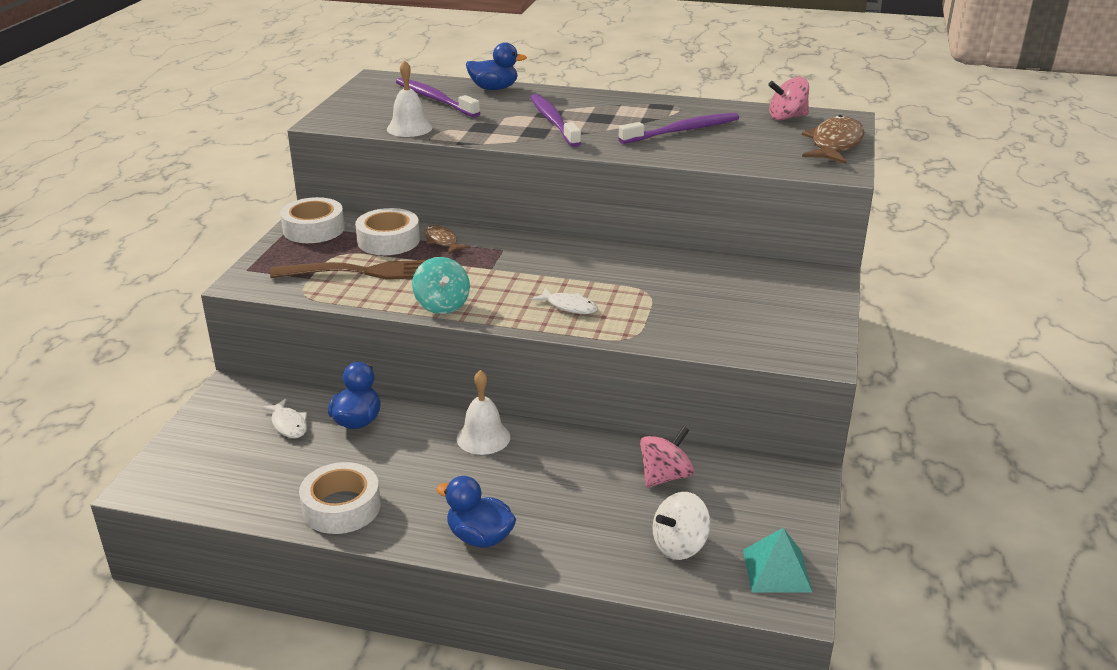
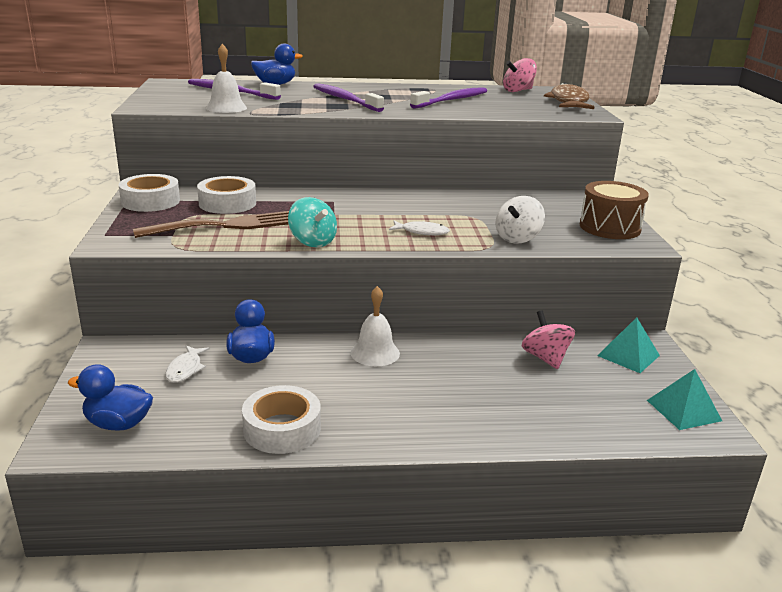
camera: 20 degrees left, 5 degrees down
white fish [262,399,307,438] -> white fish turned 60 degrees clockwise [165,345,210,383]
brown fish [424,225,469,254] -> none
blue duck [436,476,516,548] -> blue duck moved to [68,364,153,431]
pink spinning top [640,426,694,487] -> pink spinning top turned 45 degrees counterclockwise [522,310,575,369]
white spinning top [653,492,711,560] -> white spinning top moved to [495,196,545,244]
none -> brown drum [580,181,649,239]
none -> turquoise pyramid [597,317,660,373]

